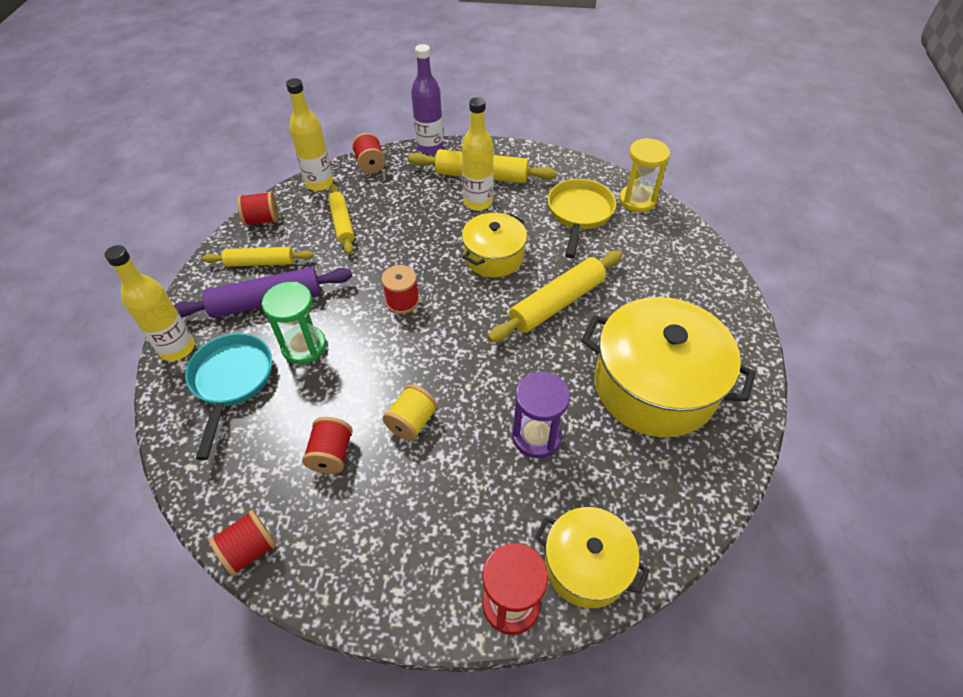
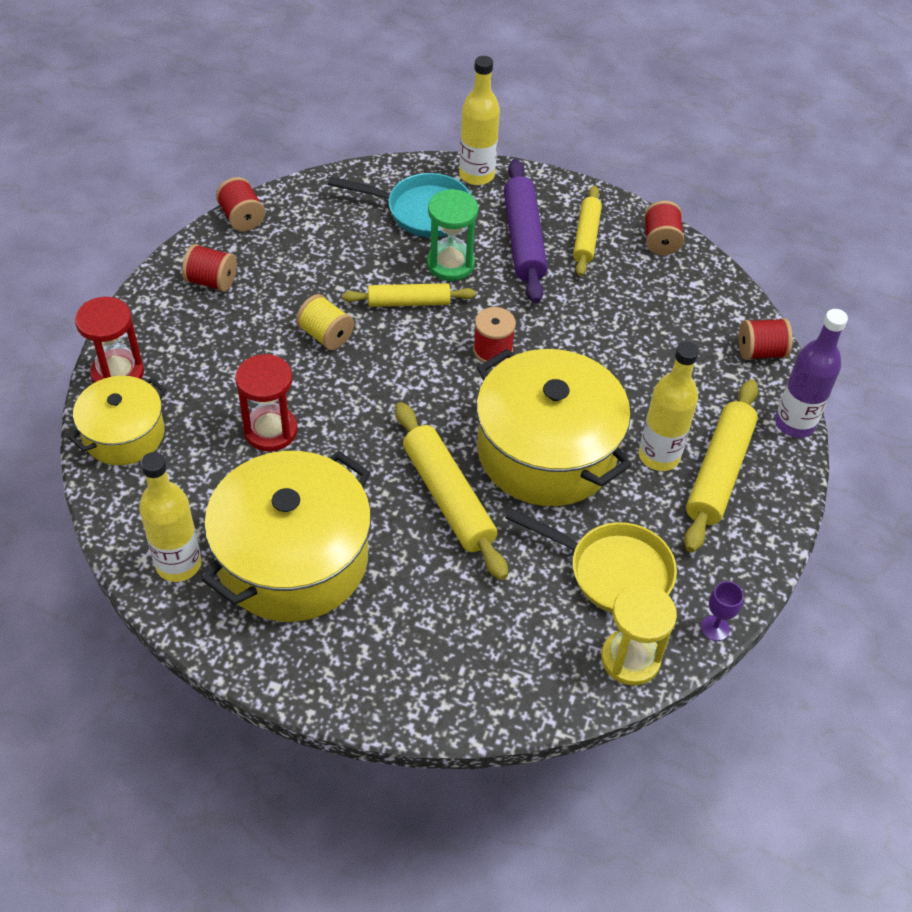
camera: 100 degrees right, 0 degrees up
yellow bottle [286,78,333,191] -> yellow bottle moved to [139,452,201,582]
red spool [302,417,353,474] -> red spool moved to [182,244,237,292]
yellow rolling pin [328,184,355,254] -> yellow rolling pin moved to [342,283,476,307]
yellow pot [462,213,527,277] -> yellow pot [476,349,632,506], size x1.75
purple hourglass [512,372,570,458] -> red hourglass [235,354,297,451]
none -> purple goblet [701,581,744,641]

